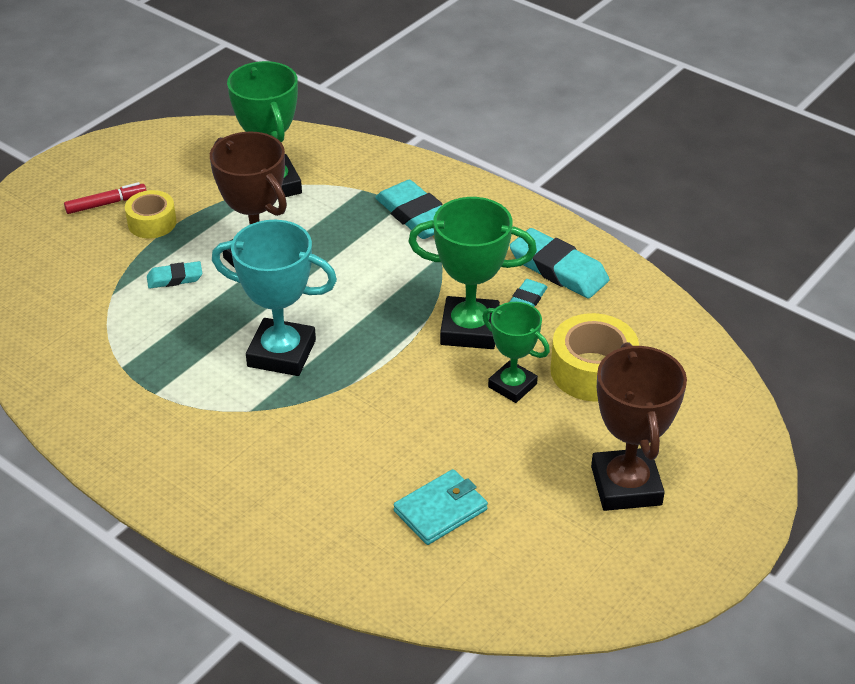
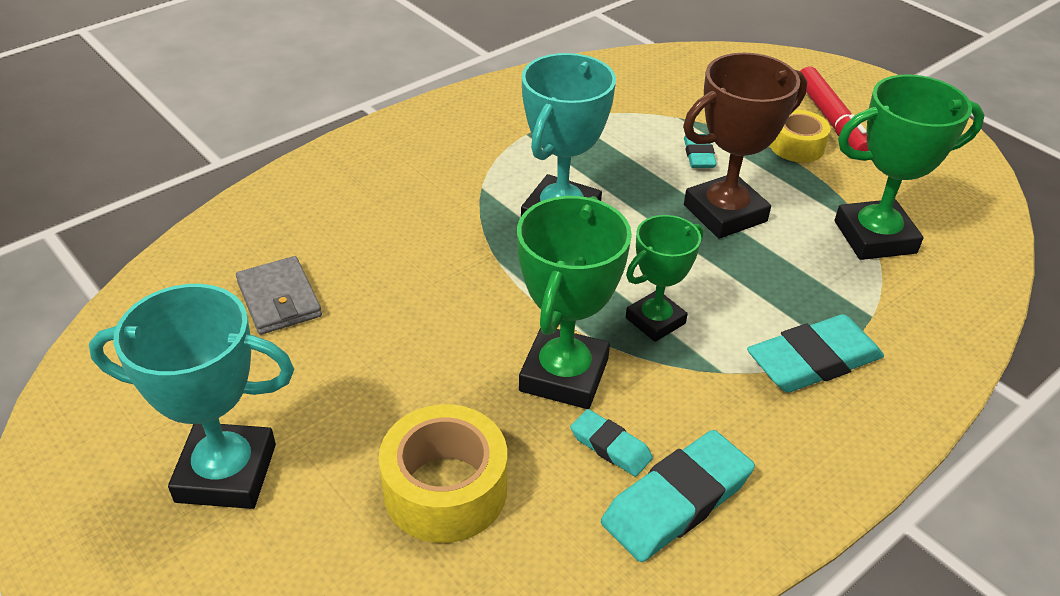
camera: 100 degrees right, 0 degrees up
red marker [64,182,147,214] -> red marker [801,66,868,151], size x1.53
turquoise wallet [393,469,488,545] -> grey wallet [236,256,322,335]
green trophy [482,302,550,403] -> green trophy moved to [626,215,704,342]
brown trophy [591,342,687,511] -> turquoise trophy [89,284,294,509]

